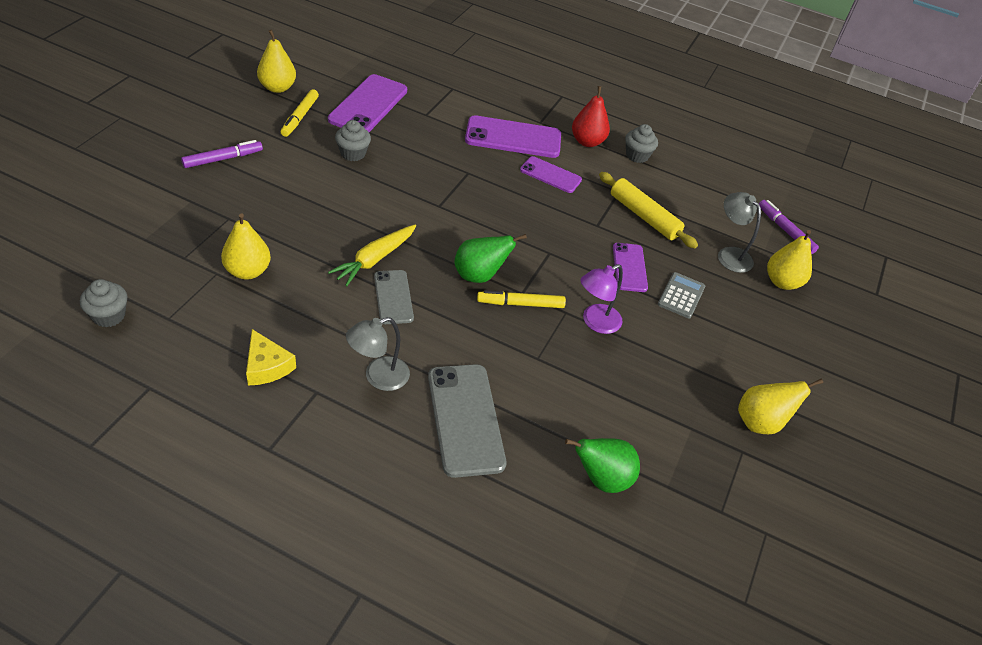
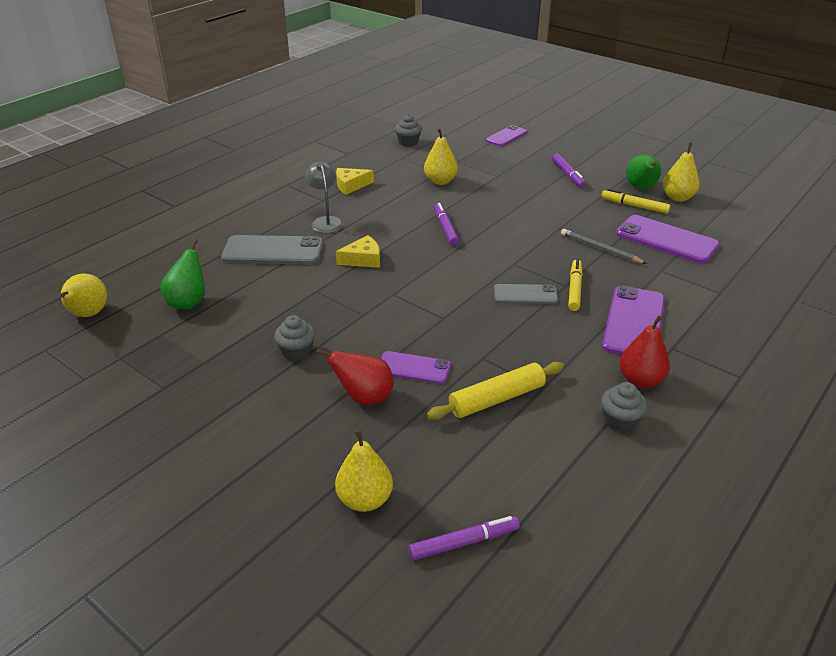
camera: 110 degrees right, 10 degrees down
yellow carrot [328,224,416,286] -> purple marker [434,203,459,246]
grey cupcake [335,120,371,161] -> grey cupcake moved to [274,315,315,361]
grey phone [374,270,414,324] -> grey phone moved to [494,284,558,304]
green pear [454,234,527,283] -> green pear moved to [626,154,661,189]
yellow marker [477,290,566,308] -> yellow marker moved to [568,259,583,311]
purple phone [520,156,582,193] -> purple phone moved to [486,125,528,146]
purple lamp [581,264,623,334] -> none
grey calculator [658,272,705,319] -> red pear [316,349,394,405]
grey lamp [718,192,761,273] -> none
yellow pear [738,379,823,434] -> yellow pear moved to [60,274,107,317]
none -> yellow cheese [336,235,380,268]
none -> grey pencil [561,229,647,264]

